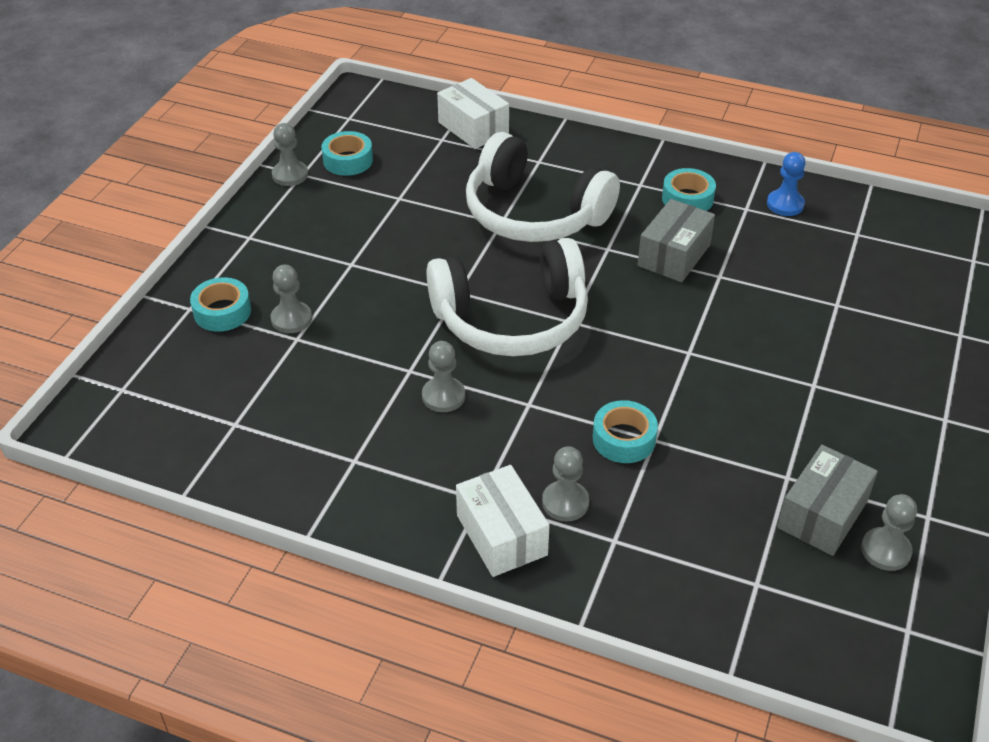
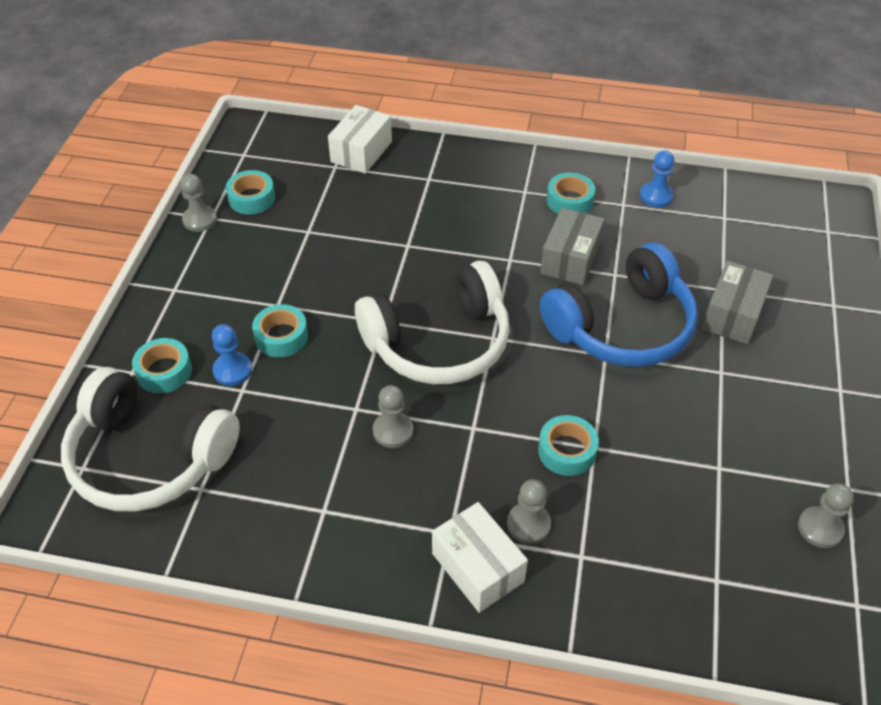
camera: 10 degrees left, 5 degrees up
grey pawn [271,265,312,333] -> blue pawn [212,324,252,386]
white box [437,78,509,149] -> white box turned 75 degrees clockwise [328,105,392,173]
white headphones [466,132,620,242] -> white headphones moved to [61,367,240,511]
grey box [777,445,878,556] -> grey box moved to [702,261,773,344]
none -> turquoise tape [252,304,308,357]
none -> blue headphones [540,242,698,367]

